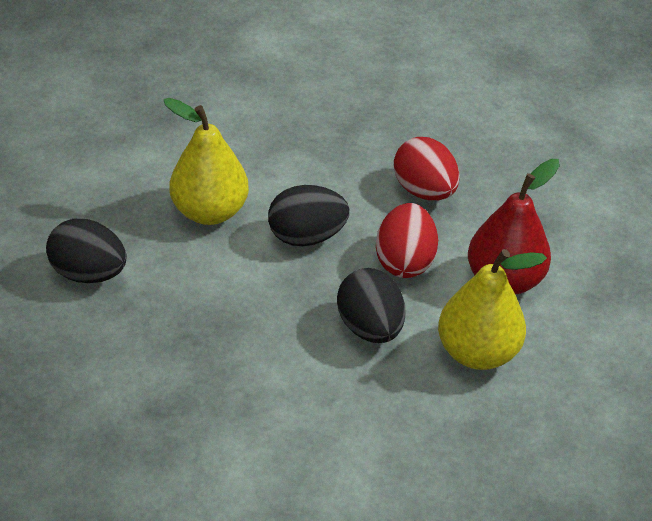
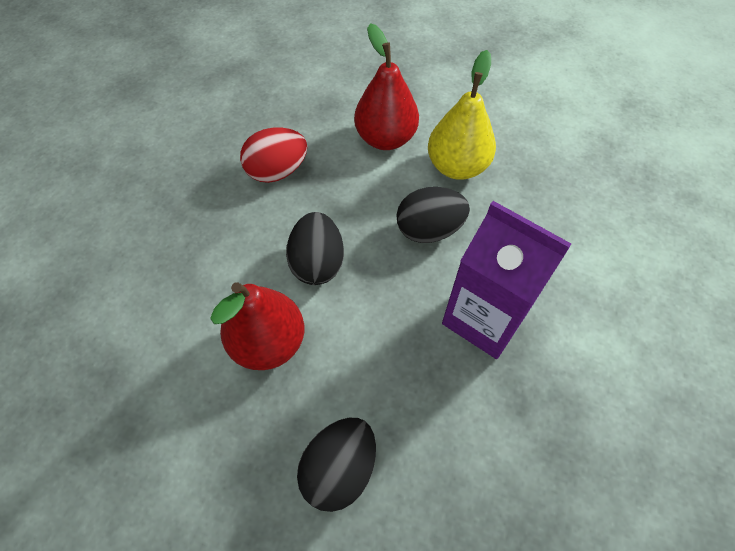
camera: 80 degrees left, 15 degrees up
yellow pear [164,98,249,225] -> red pear [211,282,304,370]
red egg [376,203,438,278] -> none
none -> purple carton [442,201,571,359]

